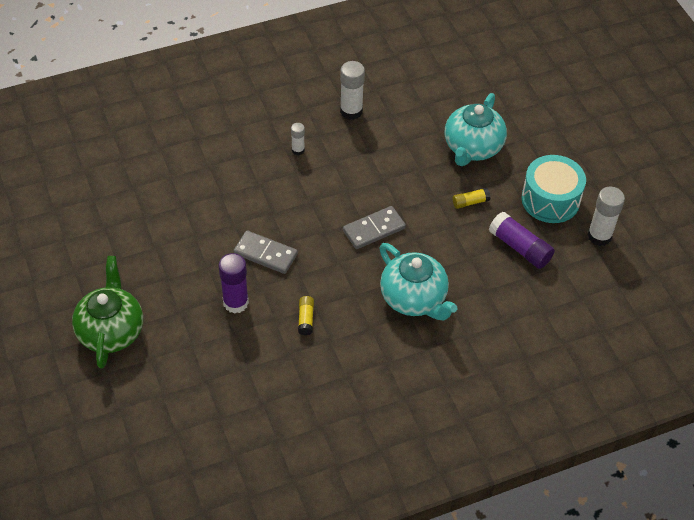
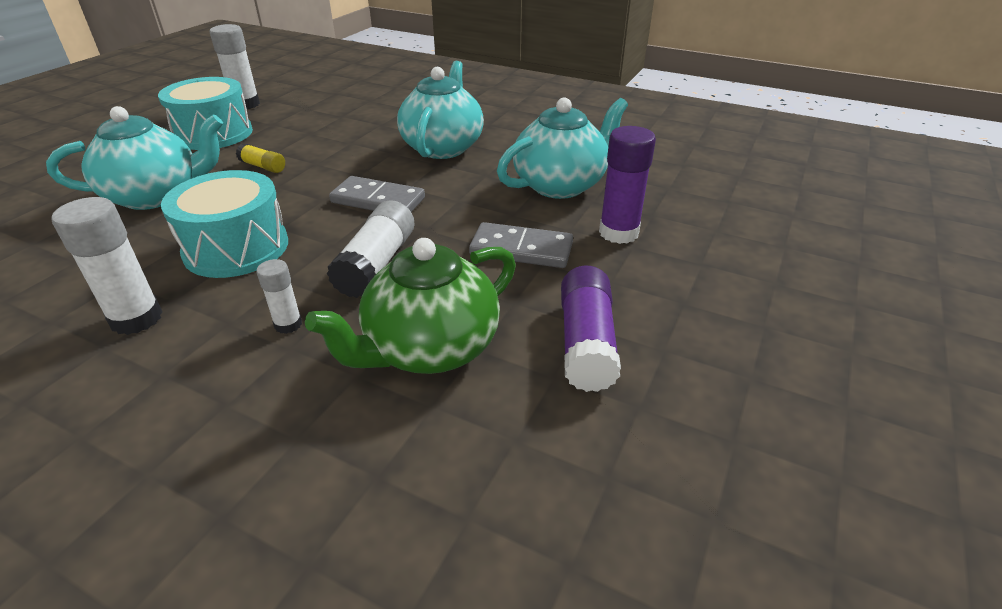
camera: 130 degrees left, 15 degrees down
green teapot [72,256,143,369] -> green teapot moved to [305,238,516,374]
grey domino [234,231,298,274] -> grey domino turned 60 degrees counterclockwise [469,222,573,268]
yellow glue stick [298,296,314,336] -> turquoise teapot [497,97,628,199]
purple glue stick [489,212,555,269] -> purple glue stick moved to [561,266,621,392]
none -> turquoise drum [161,170,288,278]
none -> white glue stick [327,200,414,298]

